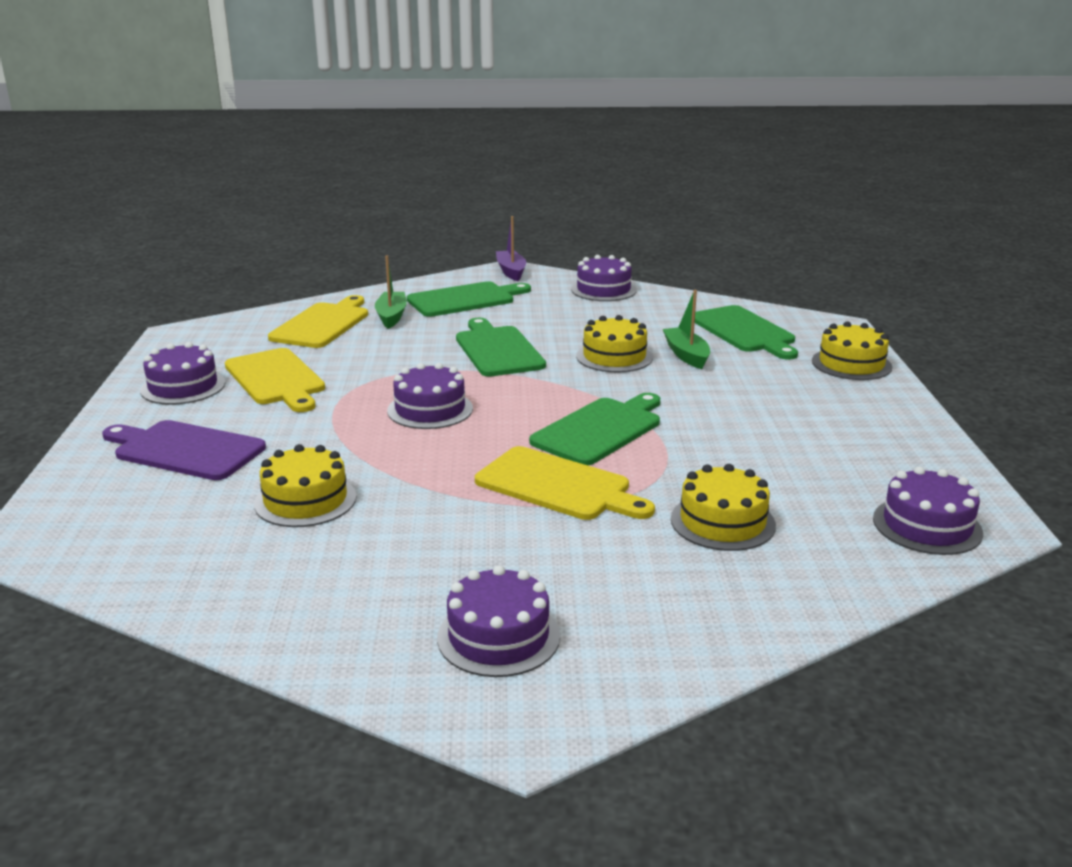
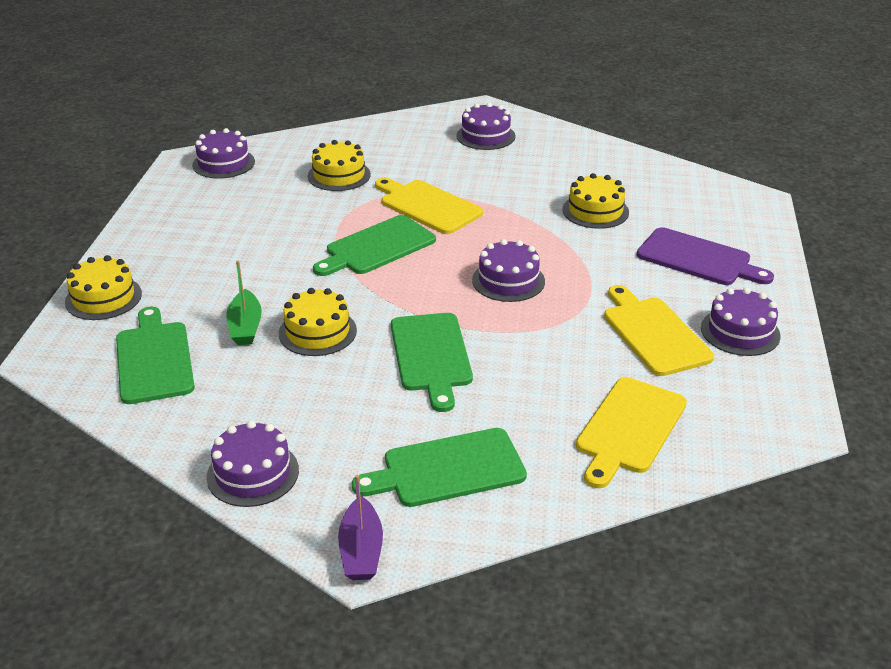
camera: 170 degrees left, 10 degrees up
green boat [375,255,407,329] -> none

